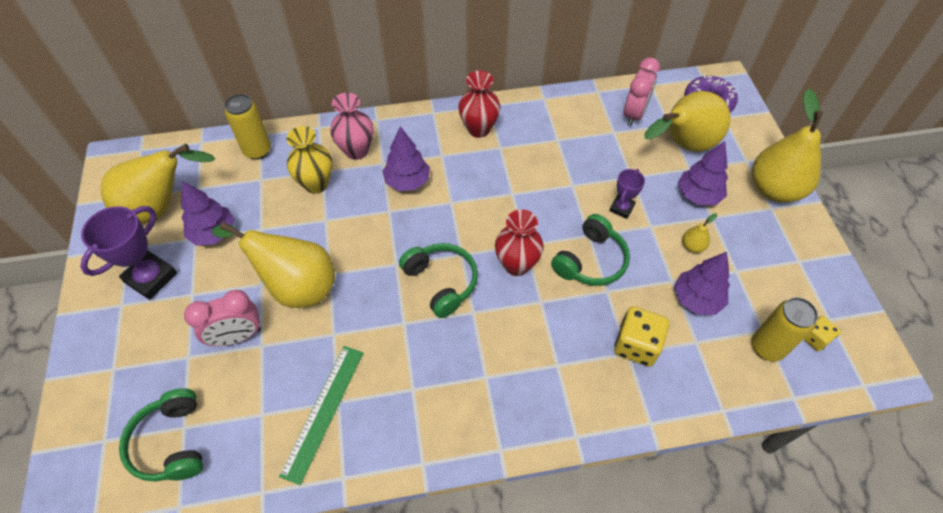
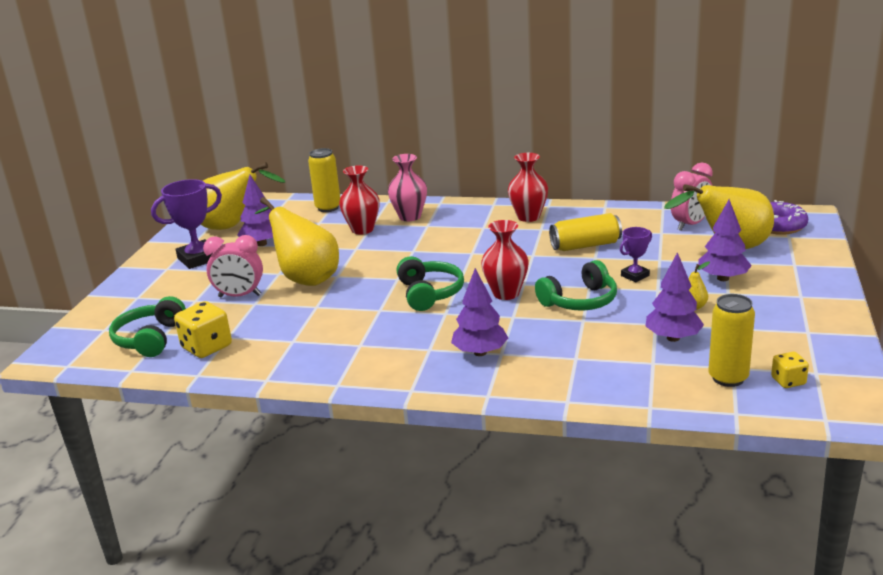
camera: 25 degrees right, 30 degrees down
green ruler [279,346,363,485] -> none
yellow vase [286,126,333,194] -> red vase [339,166,380,235]
purple tree [382,126,430,191] -> purple tree moved to [451,268,508,356]
yellow dice [614,306,669,367] -> yellow dice moved to [174,301,232,358]
yellow pear [752,89,823,203] -> none
none -> yellow can [549,213,622,251]

